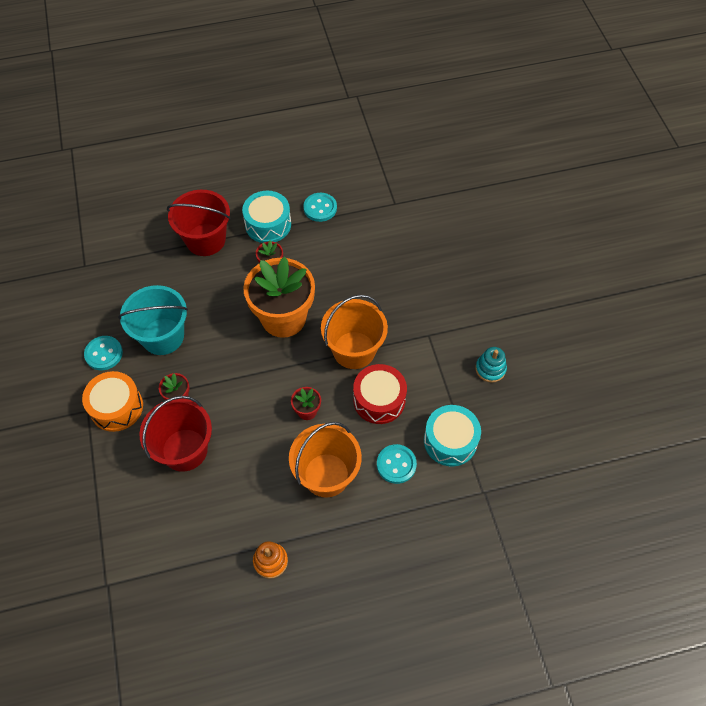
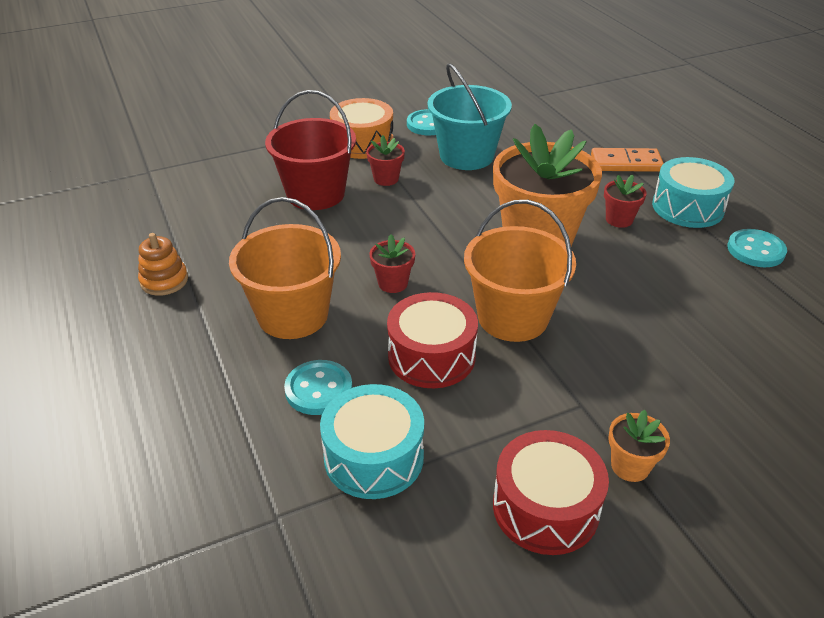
camera: 80 degrees right, 20 degrees down
red bucket [167,190,230,256] -> orange domino [591,148,664,172]
turquoise stacking toy [475,347,507,383] -> red drum [493,430,609,555]
none -> orange flower pot [608,410,670,482]

